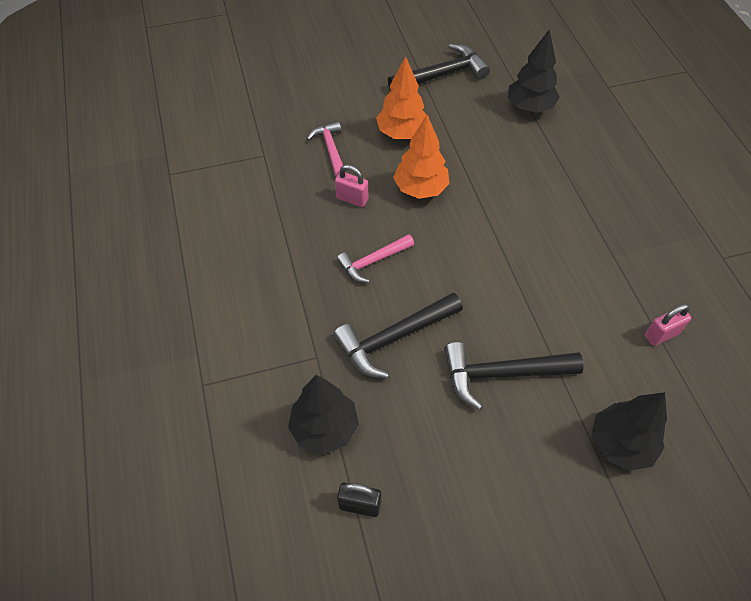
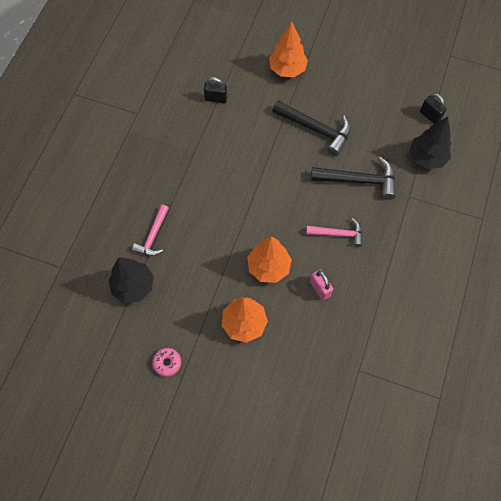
camera: 145 degrees left, 10 degrees up
pink hammer [307,122,346,177] -> pink hammer moved to [132,204,169,256]
black hammer [388,44,490,91] -> pink donut [152,348,181,377]
black tree [592,392,667,471] -> orange tree [269,21,308,77]
pink padlock [645,304,691,346] -> black padlock [204,77,227,104]

